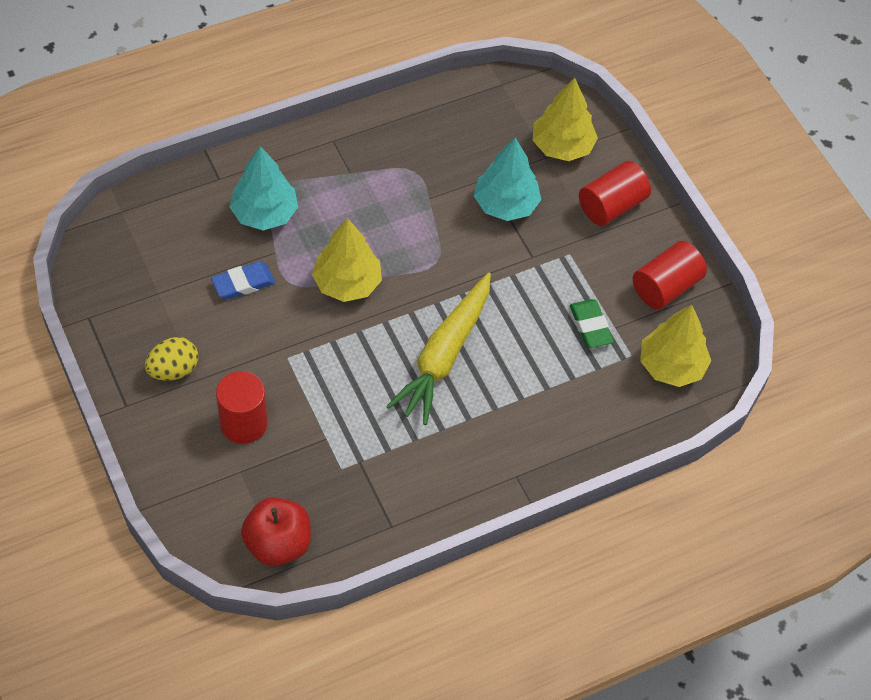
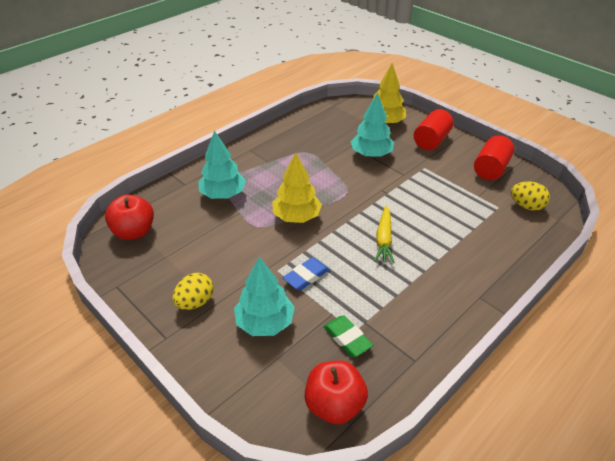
camera: 15 degrees left, 15 degrees down
blue eraser [211,261,275,299] -> blue eraser moved to [283,257,329,291]
red cylinder [216,371,268,444] -> turquoise tree [234,257,295,336]
yellow carrot [386,273,491,425] -> yellow carrot [374,205,395,263], size x0.60
green eraser [570,299,614,348] -> green eraser moved to [324,316,373,357]
yellow tree [640,305,711,387] -> yellow egg [511,182,550,211]
none -> red apple [105,195,154,240]

